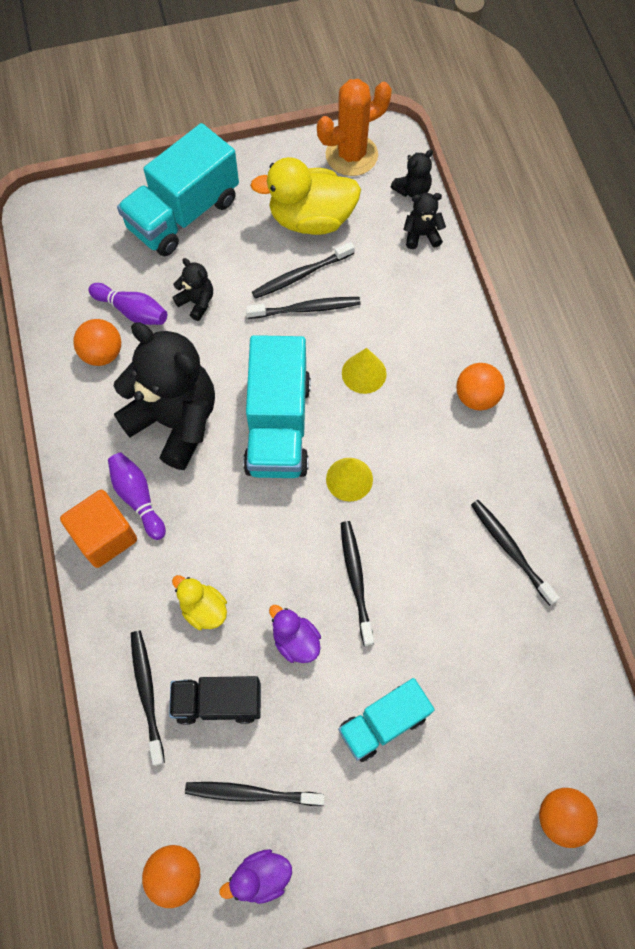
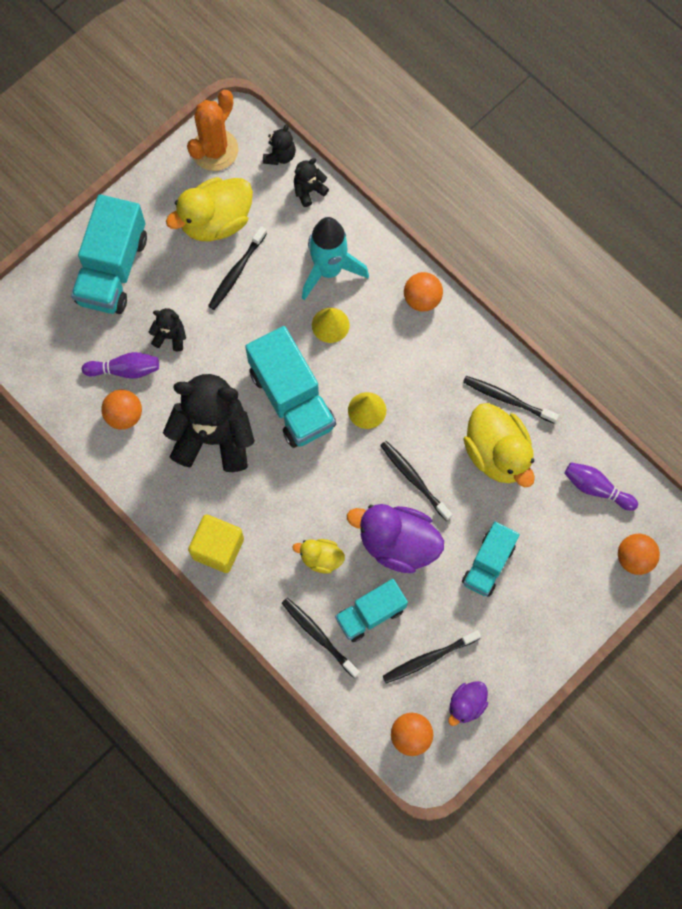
camera: 30 degrees left, 5 degrees up
orange cube [60,490,137,568] -> yellow cube [188,515,244,573]
purple bowling pin [108,453,166,540] -> purple bowling pin moved to [564,462,638,511]
black truck [169,676,261,725] -> turquoise truck [335,579,408,642]
black toothbrush [246,297,360,319] -> none
purple duck [269,605,321,663] -> purple duck [347,504,444,573], size x1.89
none -> turquoise rocket [302,217,369,300]
none -> yellow duck [463,403,535,487]

